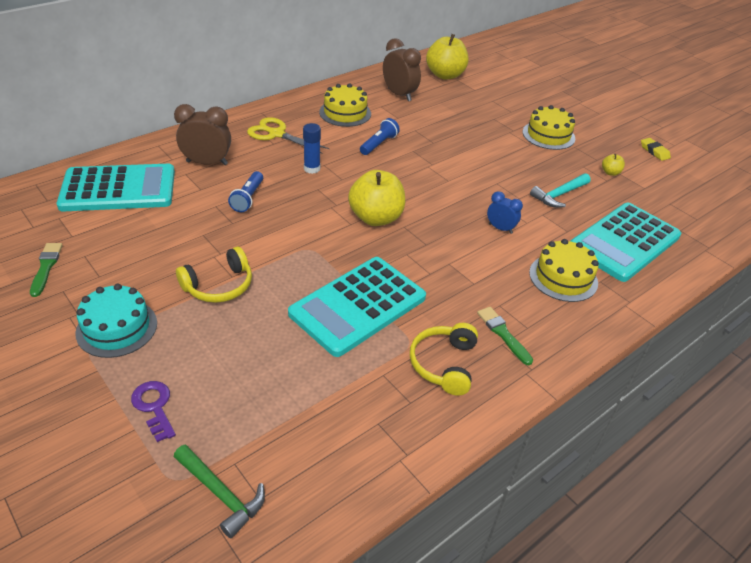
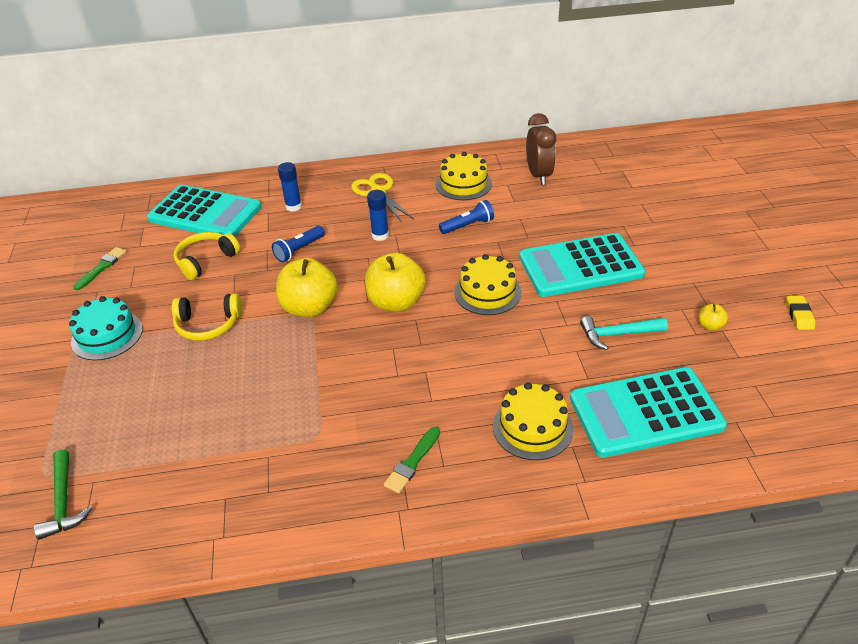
camera: 35 degrees right, 0 degrees up
purple key [131,381,176,442] -> none
brown clock [174,104,231,165] -> blue glue stick [278,162,302,212]
turquoise calculator [288,257,426,357] -> turquoise calculator moved to [519,233,645,297]
yellow headphones [410,323,478,396] -> yellow headphones moved to [174,232,240,280]
yellow apple [426,34,468,80] -> yellow apple moved to [276,258,338,317]
green brush [477,307,533,365] -> green brush turned 150 degrees counterclockwise [384,427,440,493]
blue clock [487,191,523,234] -> none
yellow cake [523,105,575,150] -> yellow cake moved to [454,254,521,315]

